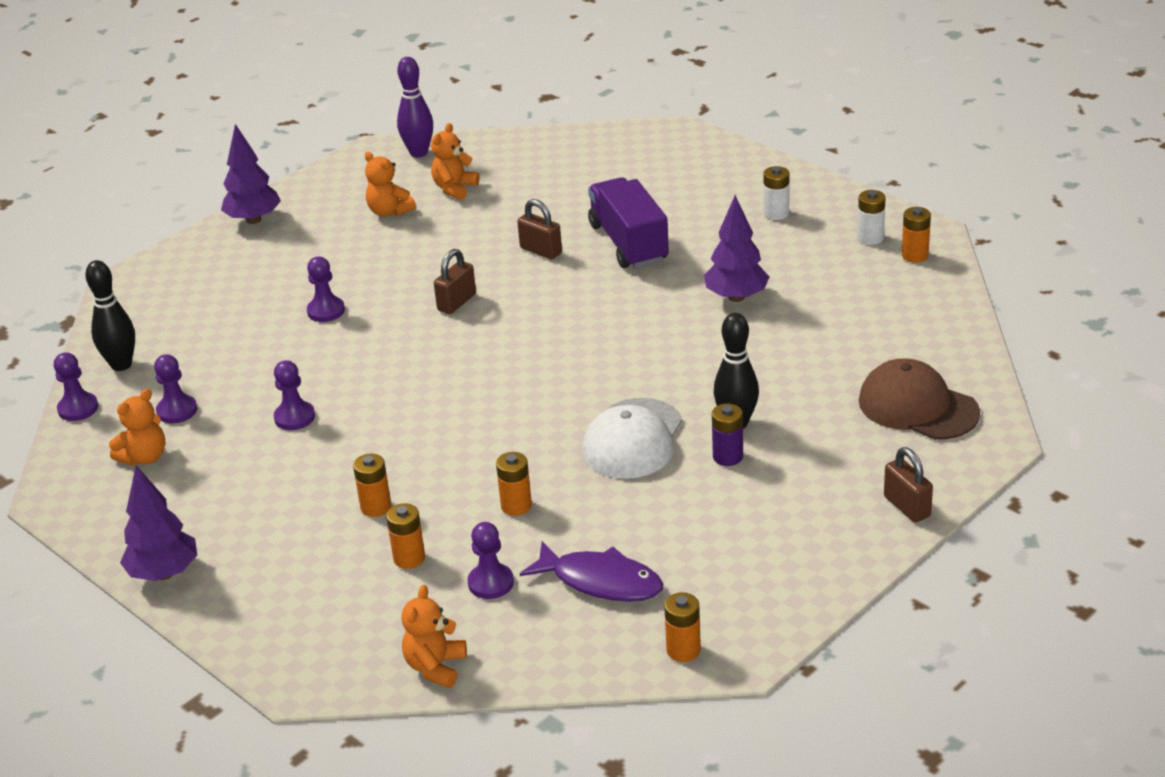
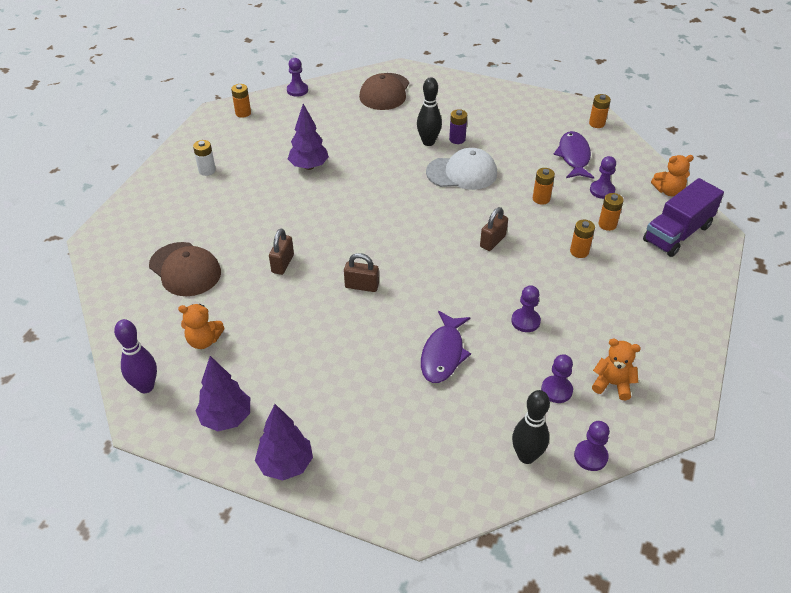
camera: 115 degrees left, 10 degrees up
purple tree [120,466,197,581] -> purple tree moved to [195,356,250,431]
purple pawn [307,256,345,322] -> purple pawn moved to [287,58,308,97]
orange teddy bear [365,152,416,217] -> none
purple truck [588,177,669,268] -> purple truck moved to [643,178,724,257]
white battery [857,190,886,245] -> none
brown padlock [884,447,933,523] -> brown padlock moved to [480,207,508,251]
none -> brown cap [149,242,221,296]
none -> purple fish [421,311,471,383]

